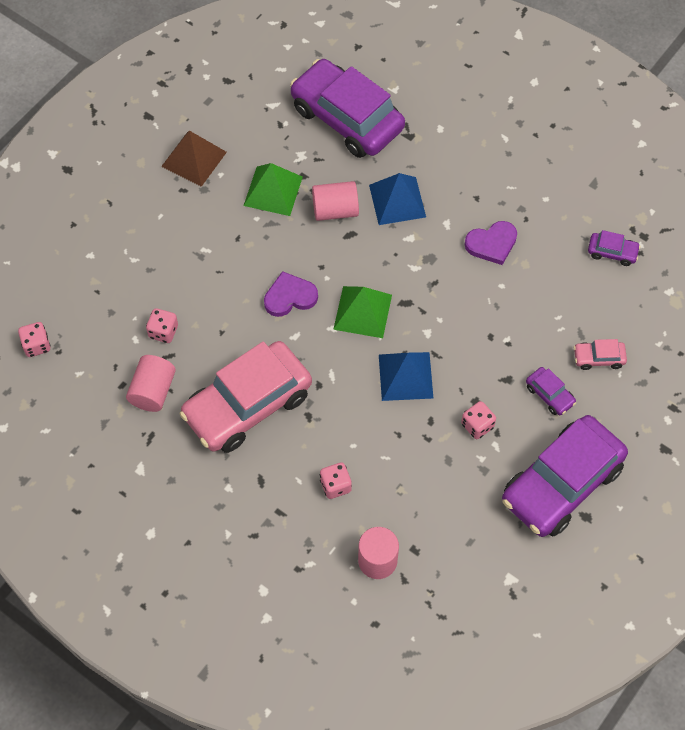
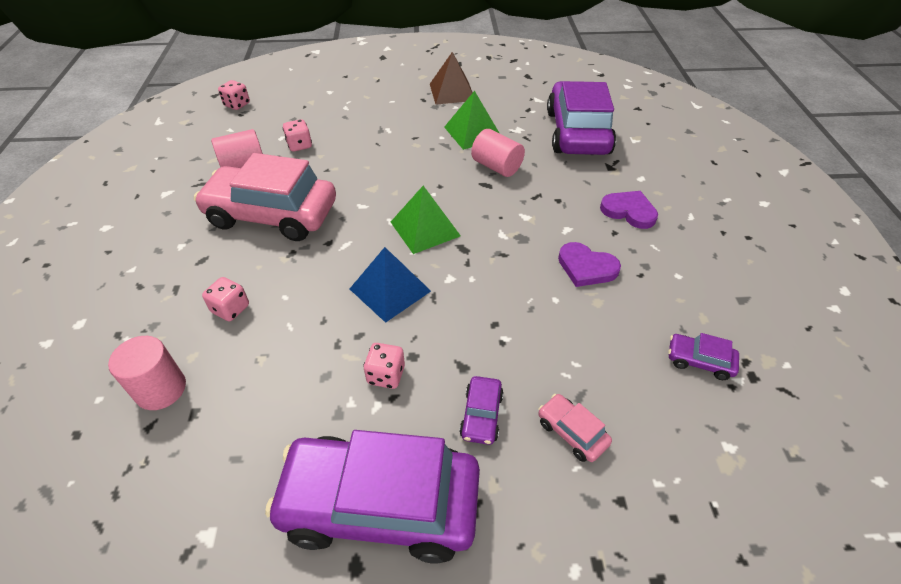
camera: 50 degrees right, 15 degrees down
purple heart [264,271,318,317] -> purple heart moved to [600,191,658,229]
blue pyramid [369,173,426,225] -> none
purple car [588,230,641,266] -> purple car turned 135 degrees clockwise [668,333,739,380]

